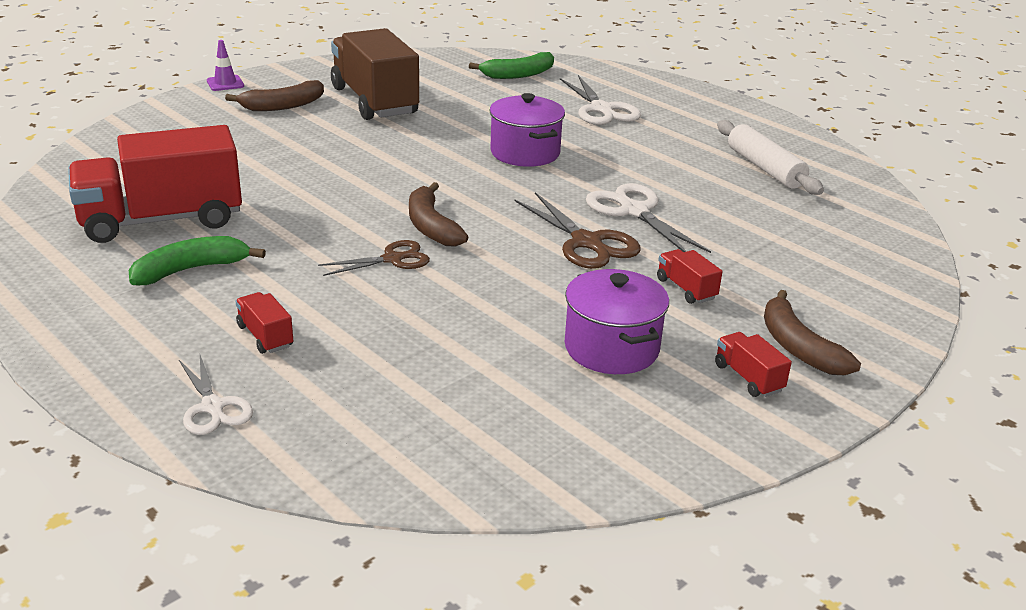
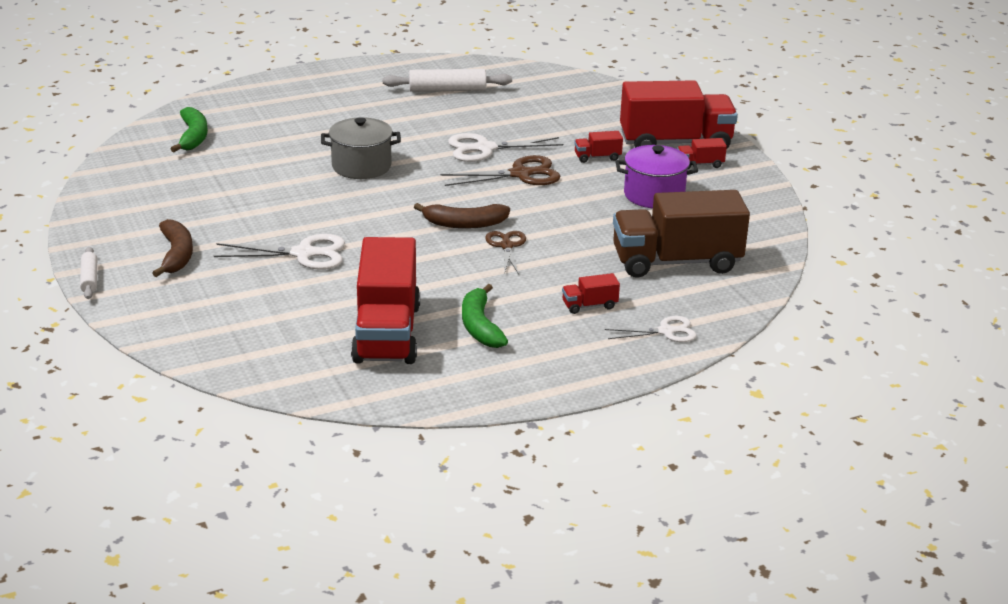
camera: 70 degrees left, 0 degrees up
purple traffic cone [207,40,244,91] -> white rolling pin [80,247,97,299]
brown truck [331,28,419,120] -> brown truck moved to [613,190,750,278]
purple pot [489,93,565,167] -> grey pot [321,117,401,179]
white scissors [560,75,641,125] -> white scissors moved to [214,234,345,270]
brown banana [764,290,861,375] -> red truck [620,80,738,150]

